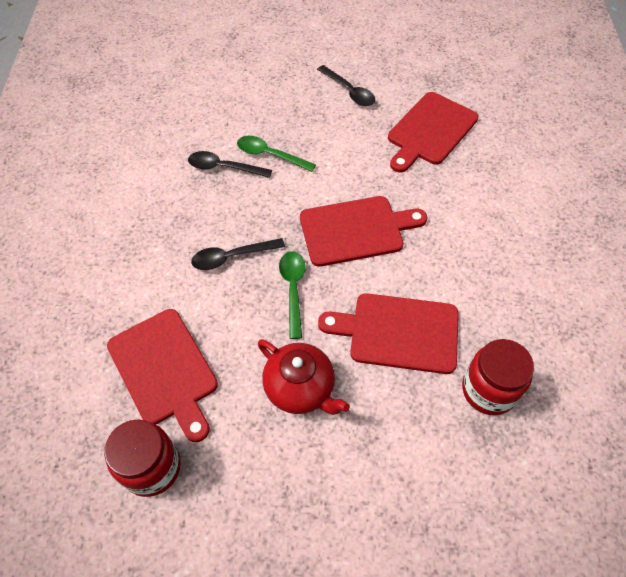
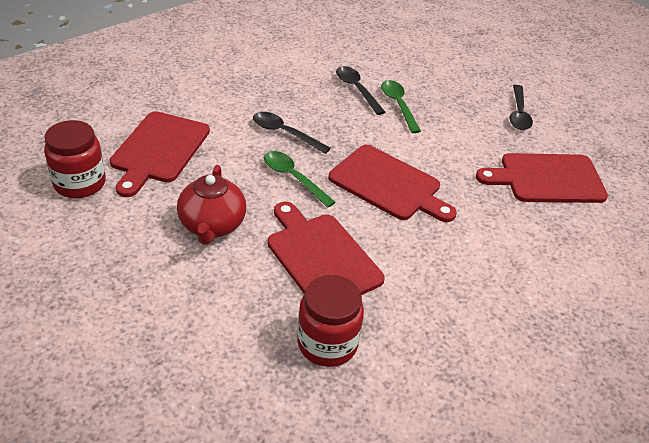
camera: 45 degrees right, 15 degrees down
green spoon [279,251,305,339] -> green spoon turned 90 degrees counterclockwise [264,151,336,208]

